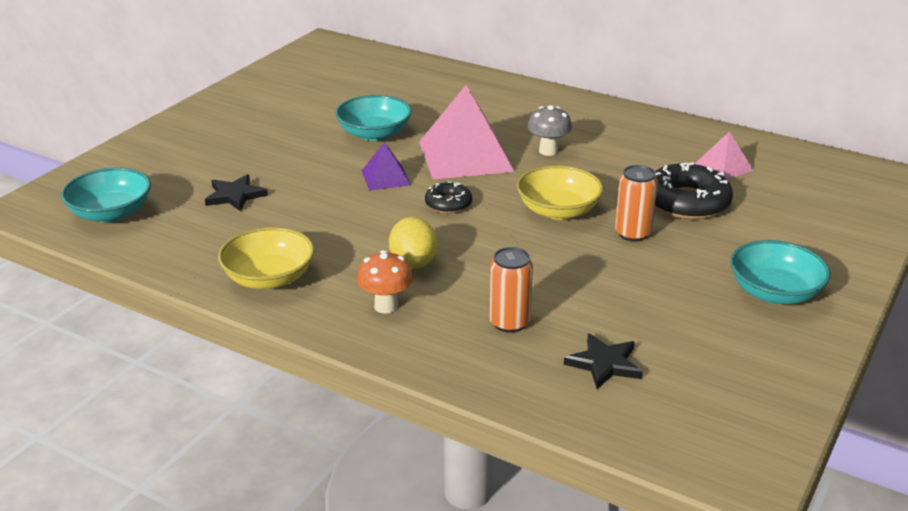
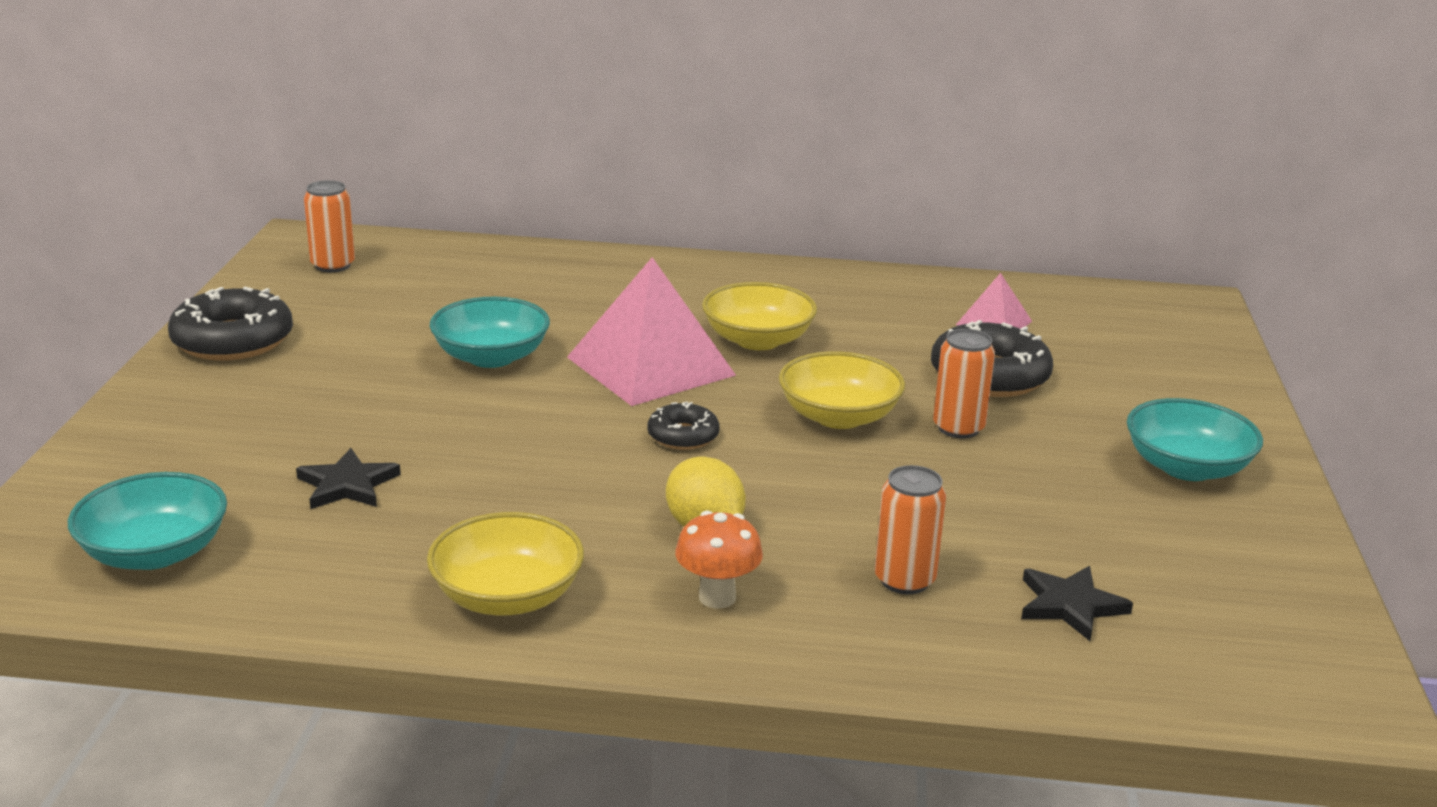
camera: 25 degrees left, 5 degrees down
purple pyramid [362,142,411,190] -> none
grey mushroom [528,105,572,156] -> yellow bowl [702,282,817,350]
none -> black donut [168,287,293,361]
none -> orange can [304,180,355,272]

